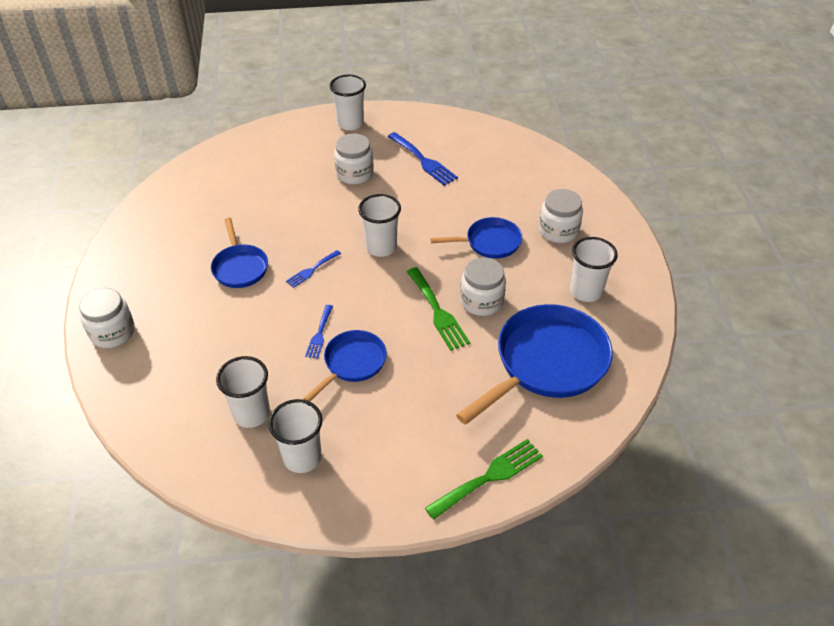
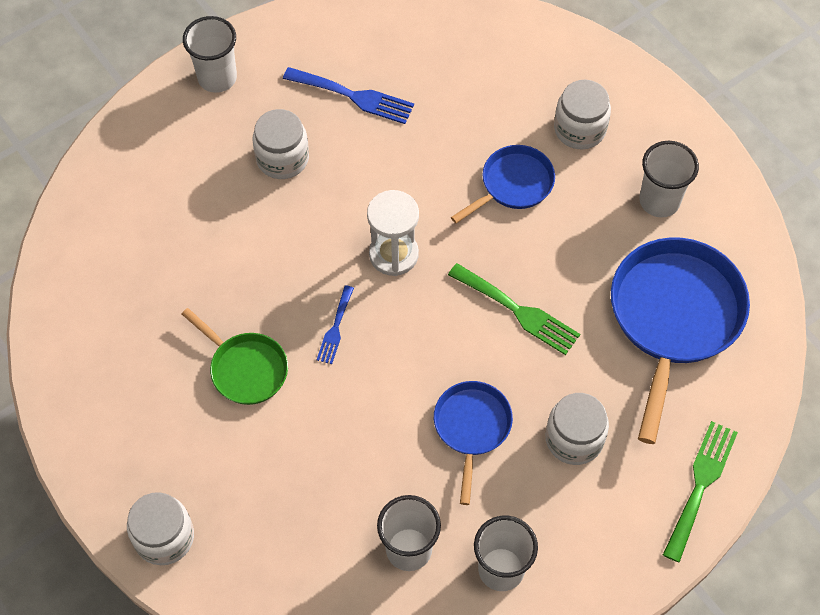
camera: 30 degrees left, 15 degrees up
blue pan [211,218,268,288] -> green pan [182,308,288,405]
blue fork [305,305,333,359] -> none
white cup [358,194,401,257] -> white hourglass [367,190,419,276]
white jar [460,258,506,316] -> white jar moved to [545,393,609,465]

